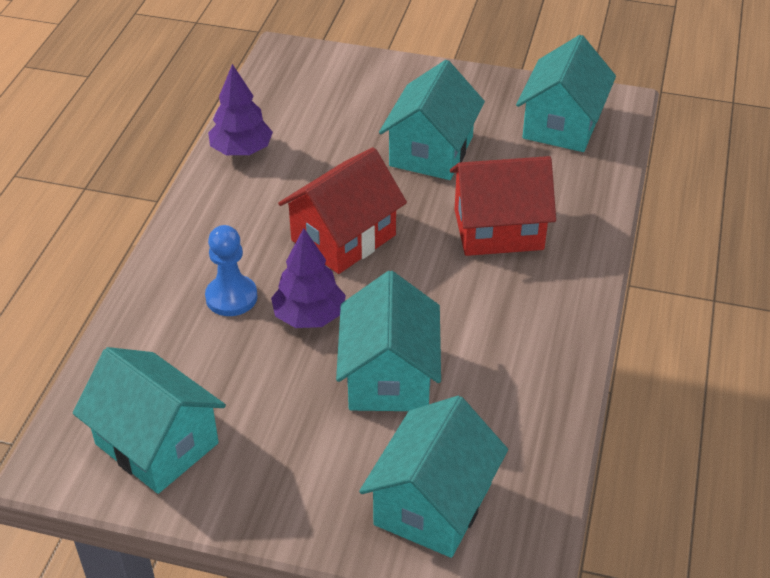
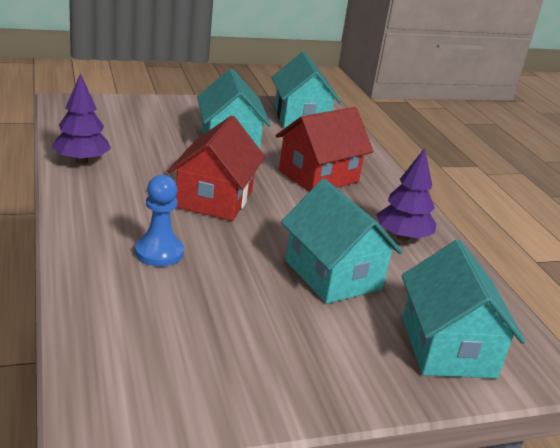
camera: 35 degrees left, 15 degrees down
turquoise house [73,347,226,494] -> none
purple tree [271,228,346,328] -> purple tree moved to [376,148,437,241]

